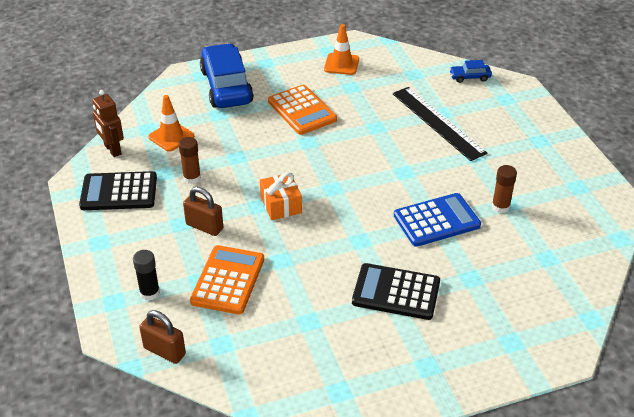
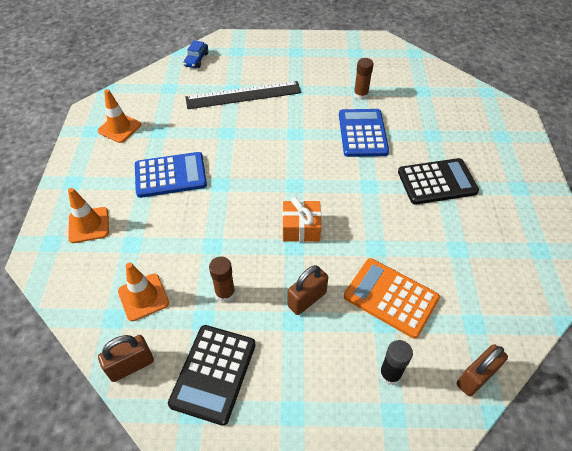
camera: 70 degrees left, 10 degrees up
brown robot [92,90,124,157] -> brown padlock [98,335,154,382]
blue car [200,43,254,108] -> orange traffic cone [68,188,109,243]
orange calculator [268,85,337,135] -> blue calculator [135,152,207,198]
black calculator [352,263,440,320] -> black calculator turned 135 degrees counterclockwise [398,158,479,205]

